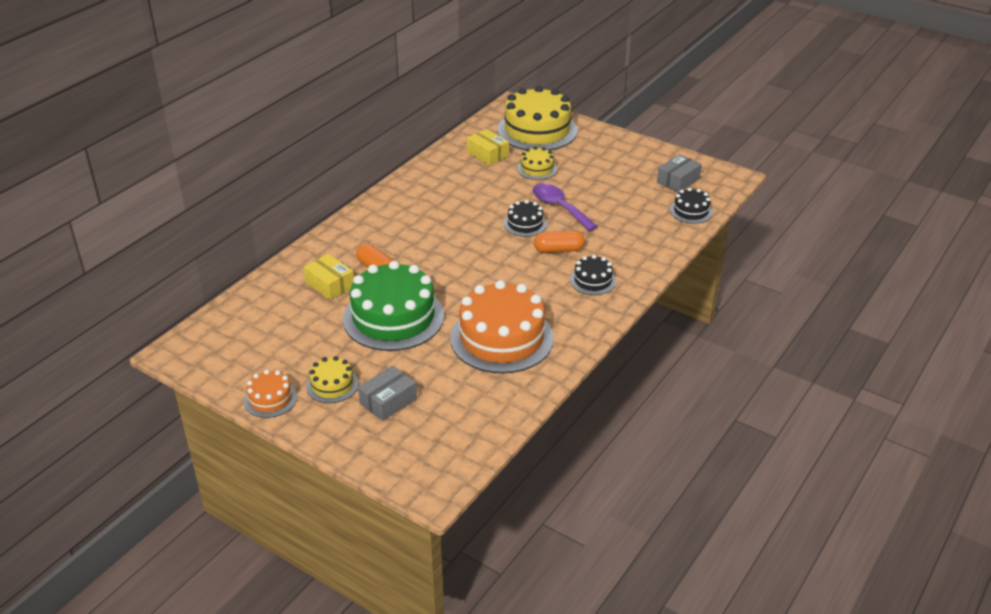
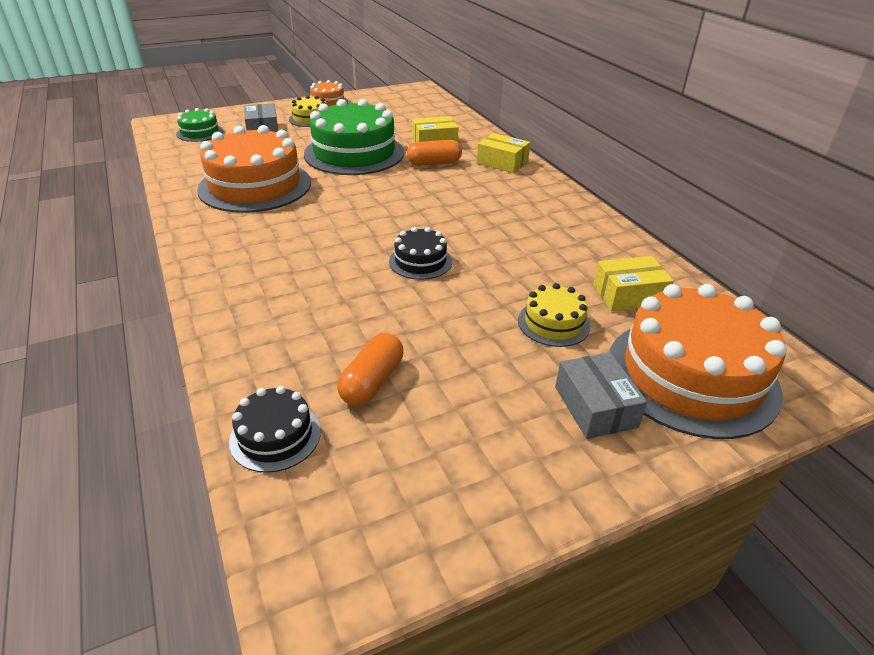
camera: 120 degrees right, 0 degrees up
yellow cake [497,86,578,151] -> orange cake [609,284,787,439]
purple spoon [533,184,598,231] -> none
orange capsule [534,230,585,253] -> orange capsule moved to [337,333,404,406]
black cake [570,255,616,295] -> none
grey box [657,154,702,193] -> grey box moved to [555,352,647,439]
none -> green cake [176,108,223,142]
none -> yellow box [477,133,530,173]

